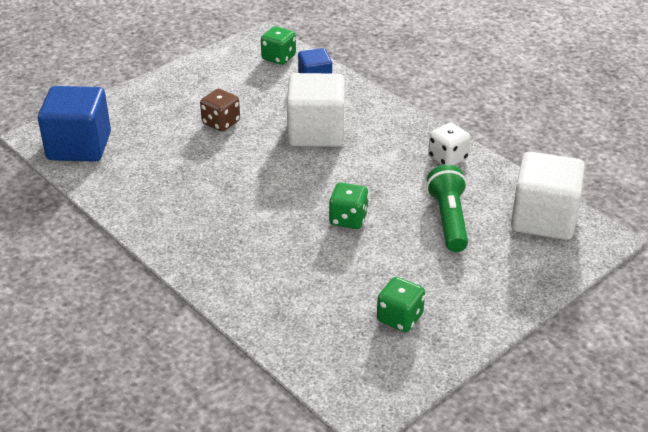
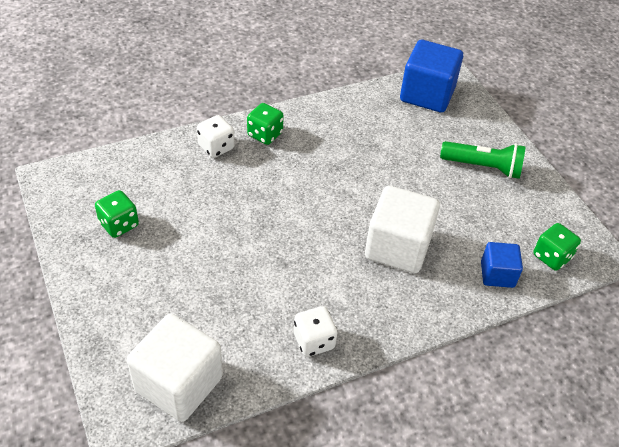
camera: 105 degrees right, 10 degrees up
brown dice [200,89,240,131] -> none
green dice [329,182,369,229] -> green dice moved to [247,103,284,145]
green flashlight [426,165,468,252] -> green flashlight moved to [440,141,526,179]
none -> white dice [197,115,235,158]

